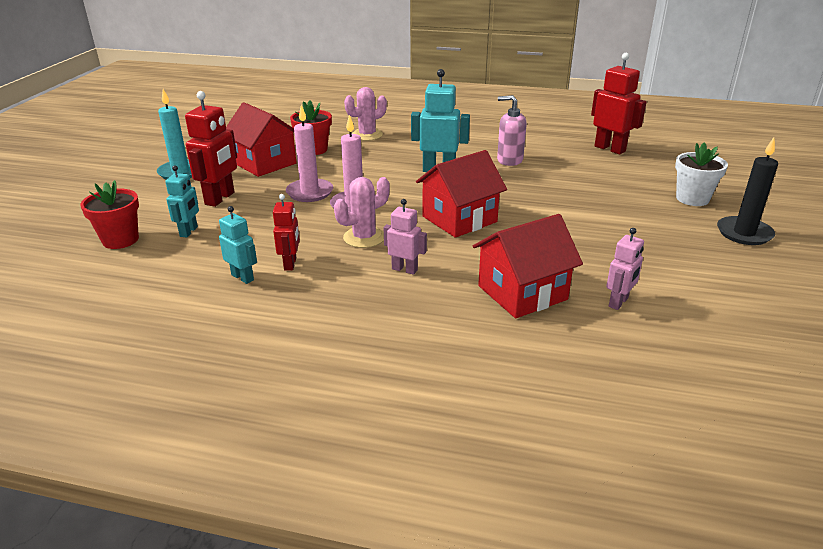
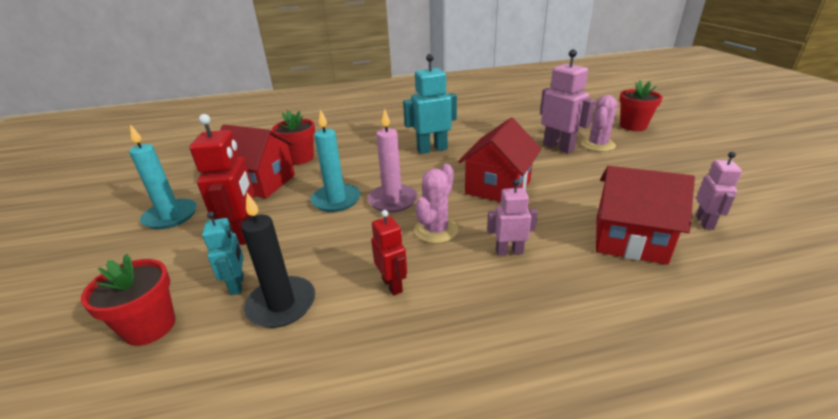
camera: 25 degrees left, 0 degrees up
turquoise robot [219,206,257,284] -> none
pink candle [286,105,333,202] -> turquoise candle [310,109,361,212]
pink cactus [344,87,387,141] -> pink cactus moved to [581,95,617,152]
red house [473,214,583,318] -> red house turned 75 degrees clockwise [596,166,695,265]
pink soap dispenser [497,95,527,166] -> none
red robot [591,53,646,155] -> none
white flower pot [675,143,728,206] -> red flower pot [619,80,663,131]
black candle [717,138,778,245] -> black candle moved to [241,193,315,328]
none -> pink robot [540,49,595,154]

